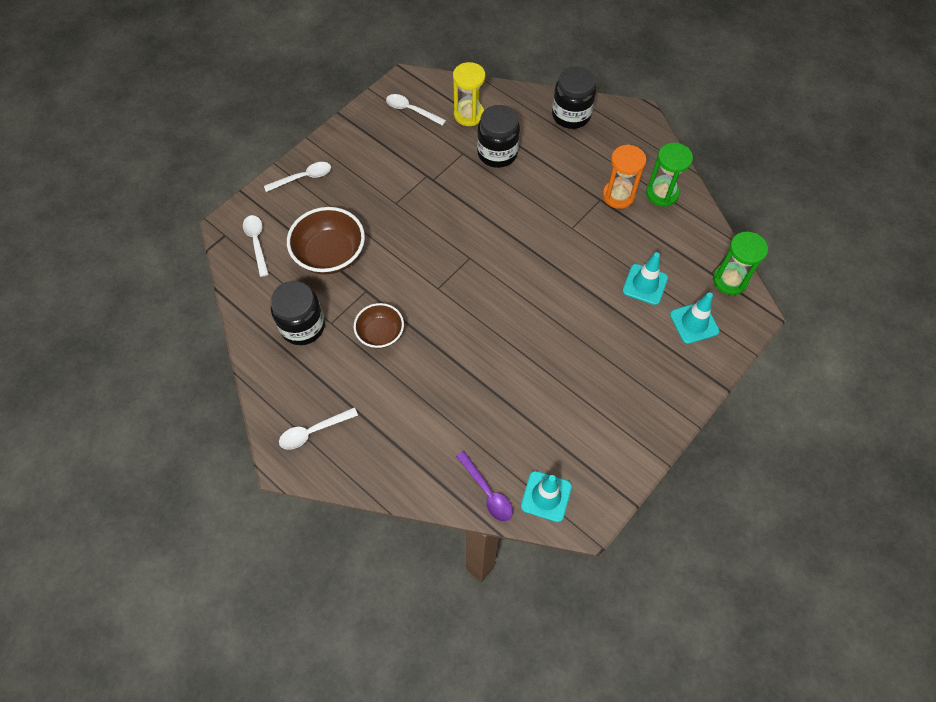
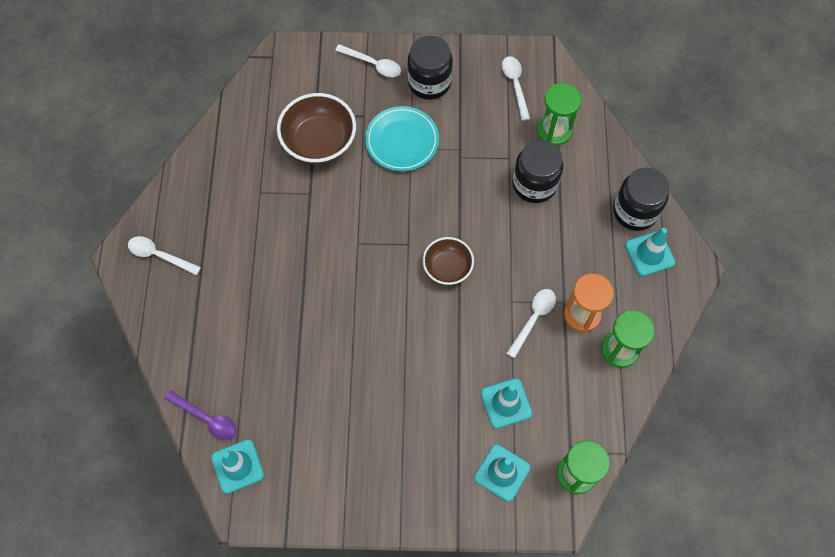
camera: 50 degrees right, 5 degrees up
white spoon [243,215,269,277] -> white spoon moved to [506,289,556,358]
black jar [270,281,325,345] -> black jar moved to [407,36,453,100]
brown bowl [354,303,404,348] -> brown bowl moved to [422,237,474,285]
yellow hourglass [453,62,485,126] -> green hourglass [537,83,581,146]
purple spoon [456,451,513,522] -> purple spoon turned 75 degrees counterclockwise [165,391,237,440]
none -> turquoise plate [365,106,439,171]
none -> turquoise traffic cone [625,228,675,276]

